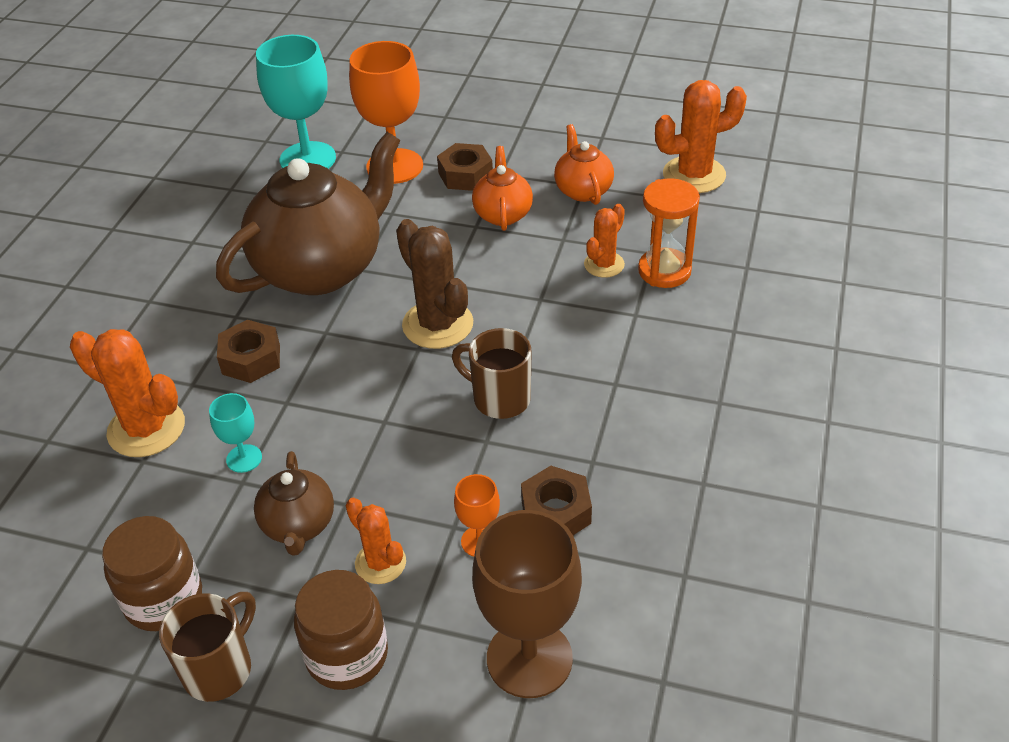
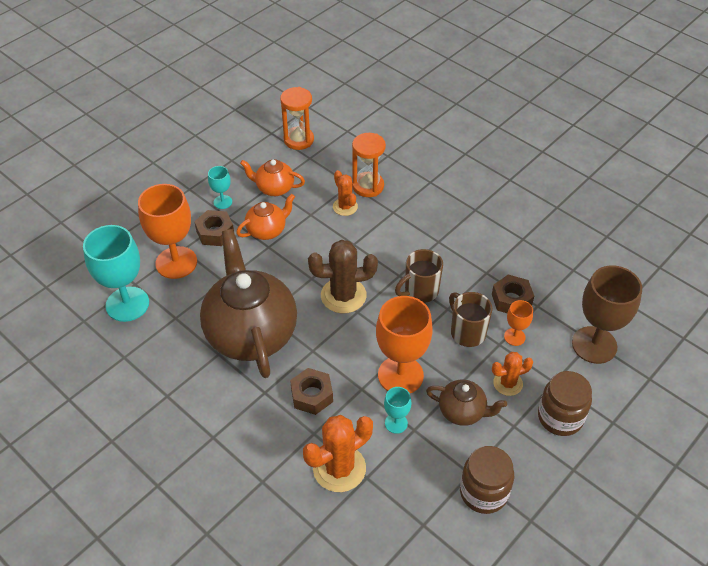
camera: 65 degrees left, 5 degrees up
brown mug [159,592,256,702] -> brown mug moved to [449,292,492,347]
orange teapot [472,146,533,231] -> orange teapot turned 120 degrees clockwise [236,194,295,240]
orange cactus [655,80,747,193] -> orange hourglass [280,87,314,150]
none -> turquoise goblet [208,166,232,209]
none -> orange goblet [376,296,433,393]

